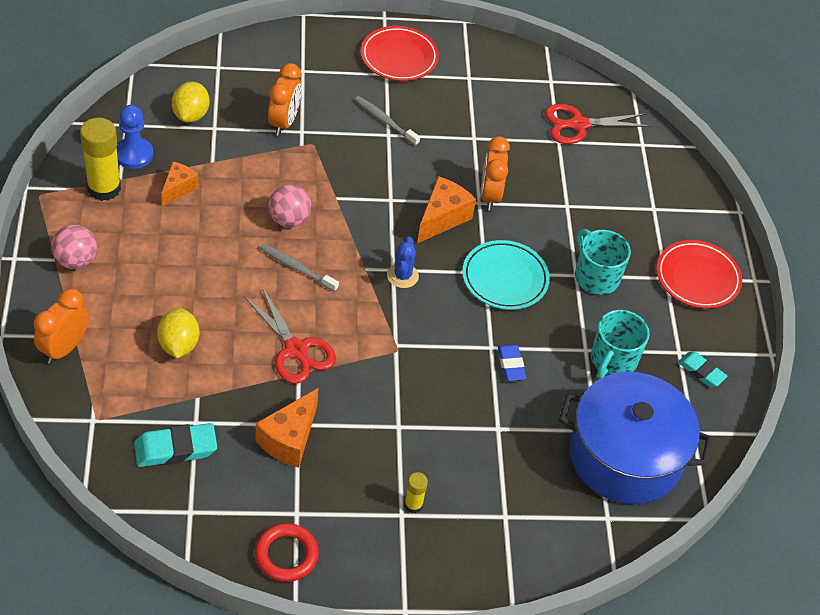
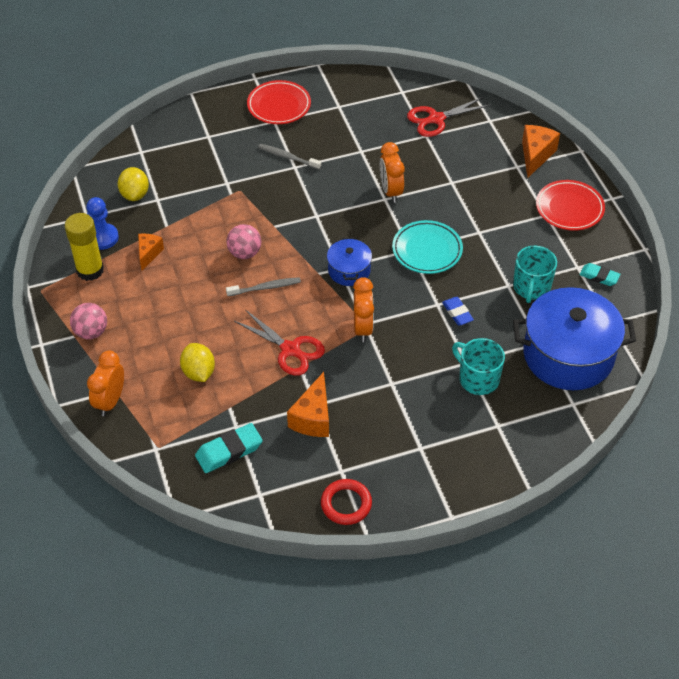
camera: 10 degrees left, 0 degrees up
grey toothbrush [260,243,339,292] -> grey toothbrush turned 150 degrees clockwise [226,277,301,296]
orange clock [268,63,302,136] -> orange clock moved to [353,277,374,342]
blue cactus [387,237,419,288] -> blue pot [327,237,372,286]
yellow glue stick [404,472,428,513] -> none
orange cheese [417,176,476,243] -> orange cheese moved to [522,125,560,178]
turquoise mug [575,229,631,295] -> turquoise mug moved to [452,338,505,395]

